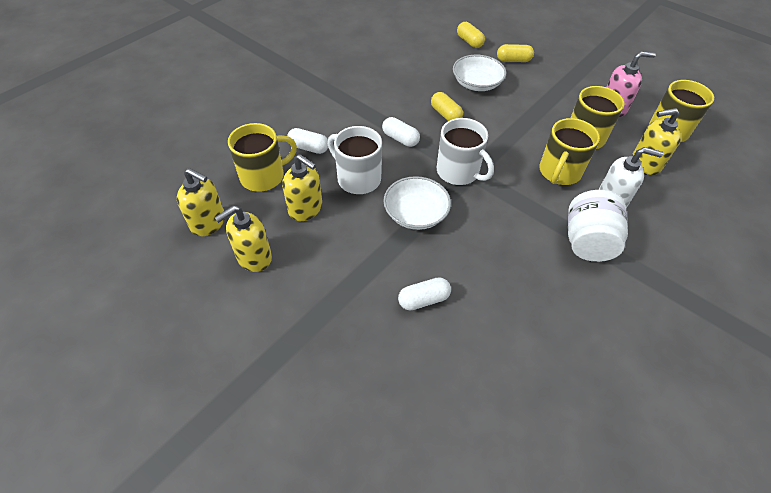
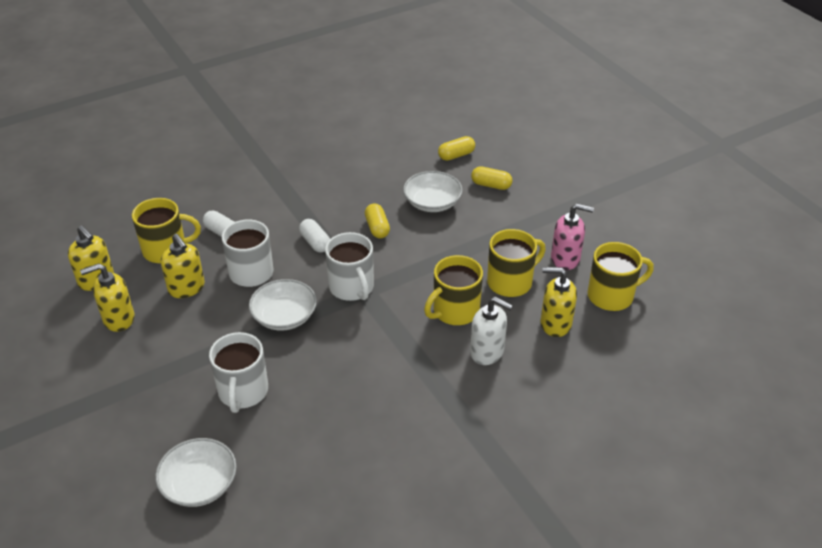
camera: 20 degrees right, 10 degrees down
white capsule [398,277,451,310] -> white mug [209,332,268,413]
yellow capsule [457,22,485,48] -> yellow capsule turned 75 degrees clockwise [438,136,475,161]
white jar [568,190,628,262] -> none
none -> white bowl [155,438,237,507]

